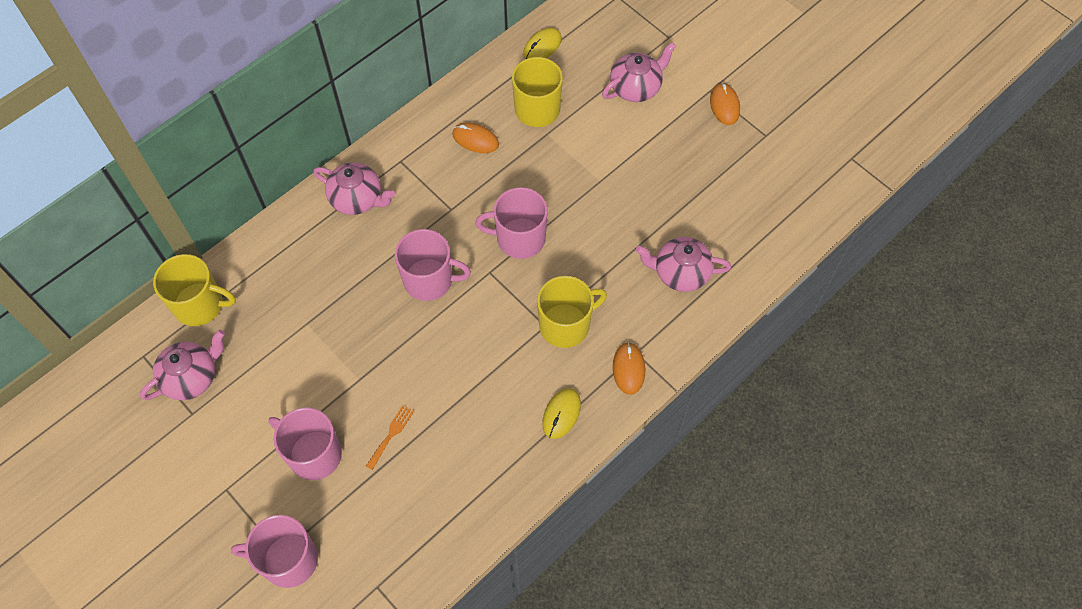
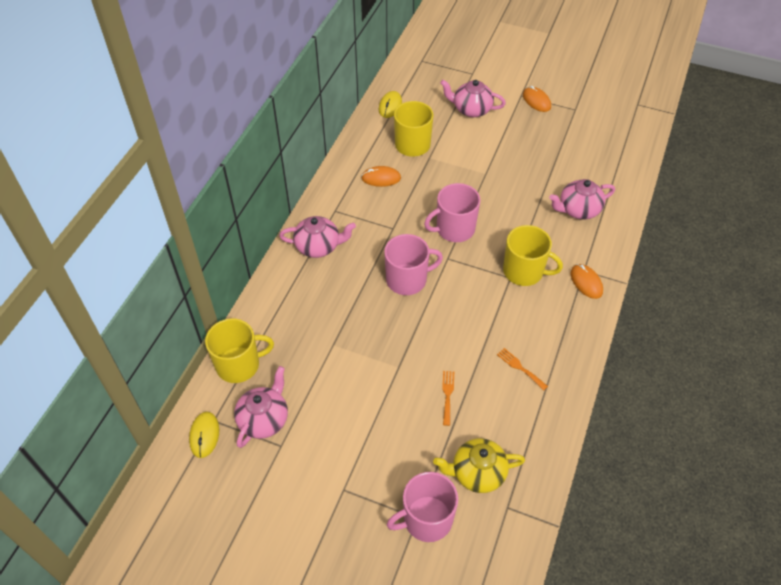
camera: 25 degrees left, 10 degrees down
pink mug [268,408,342,480] -> none
yellow mug [537,276,607,348] -> yellow mug turned 75 degrees clockwise [503,225,563,286]
yellow mouse [543,388,581,439] -> yellow mouse moved to [189,412,219,458]
pink teapot [602,42,676,102] -> pink teapot turned 105 degrees counterclockwise [440,80,506,117]
none -> yellow teapot [433,438,525,493]
none -> orange fork [497,348,548,390]

